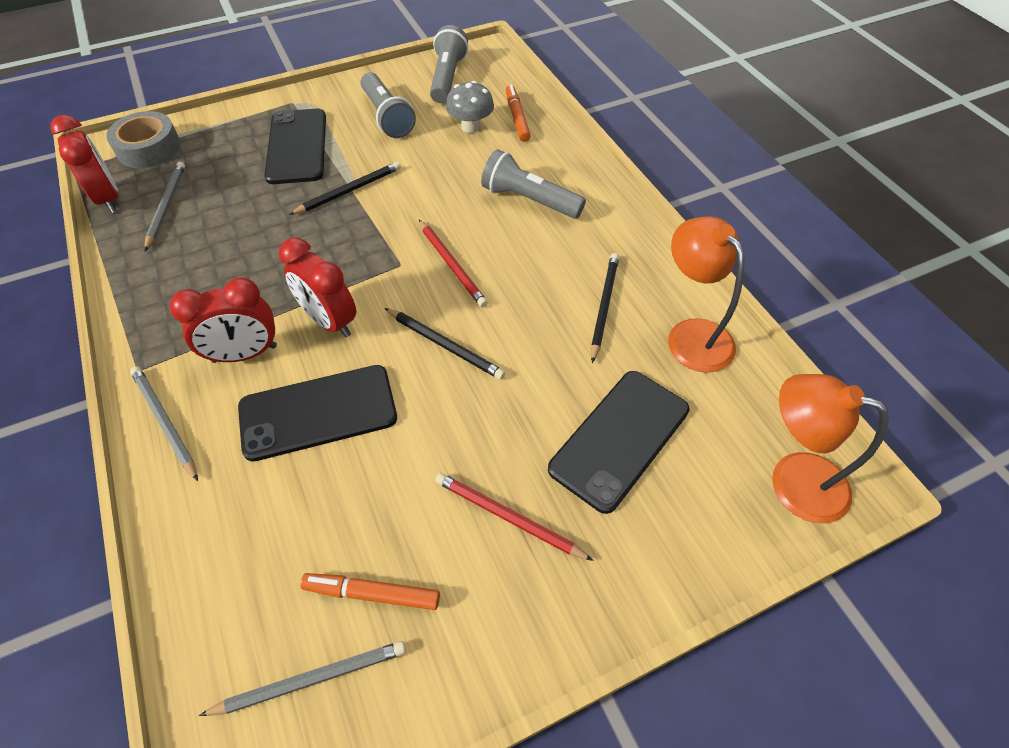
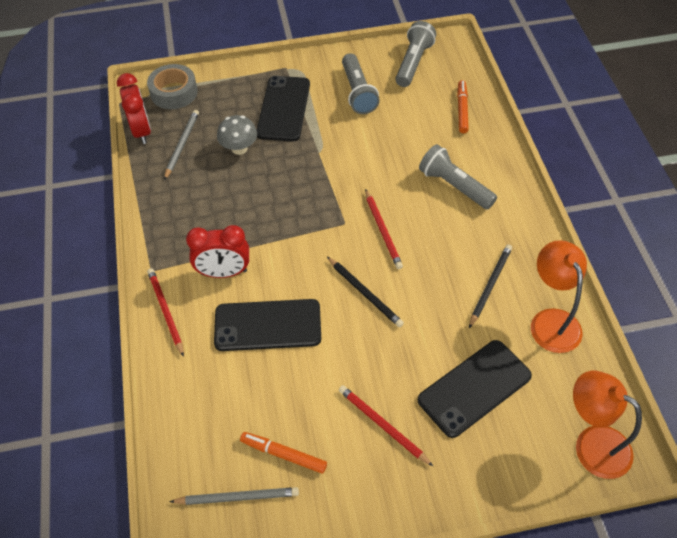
camera: 15 degrees right, 0 degrees up
grey pencil [130,366,198,481] -> red pencil [147,268,184,357]
red clock [279,238,356,337] -> none
black pencil [289,162,401,215] -> none
grey mushroom [446,81,494,133] -> grey mushroom moved to [217,115,257,155]

